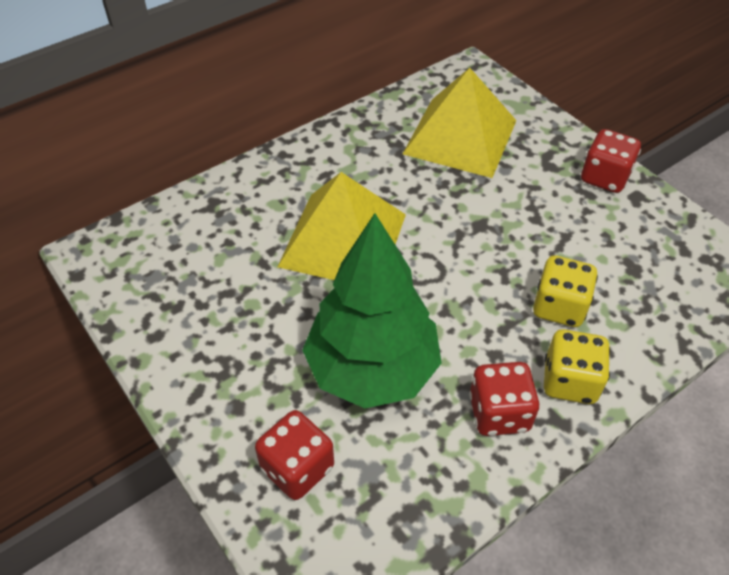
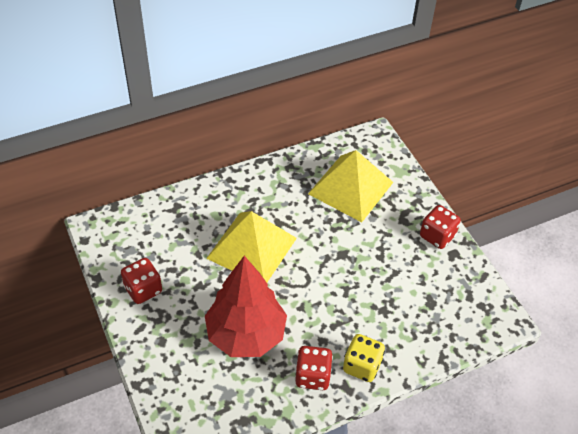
camera: 10 degrees right, 0 degrees up
red dice [255,410,334,500] -> red dice moved to [121,258,162,304]
green tree [302,213,442,409] -> red tree [205,256,287,357]
yellow dice [533,255,598,327] -> none

